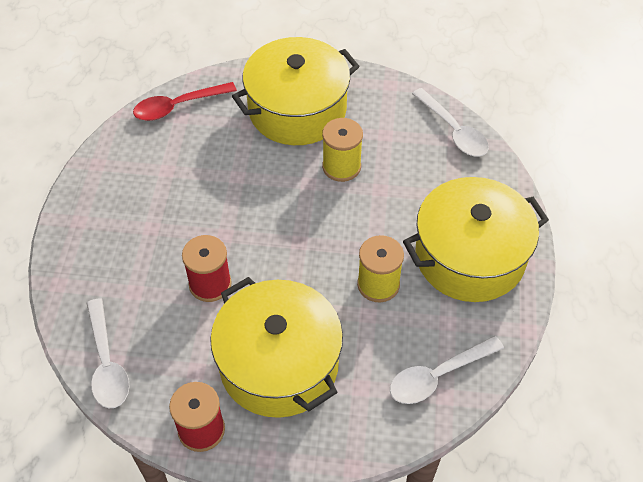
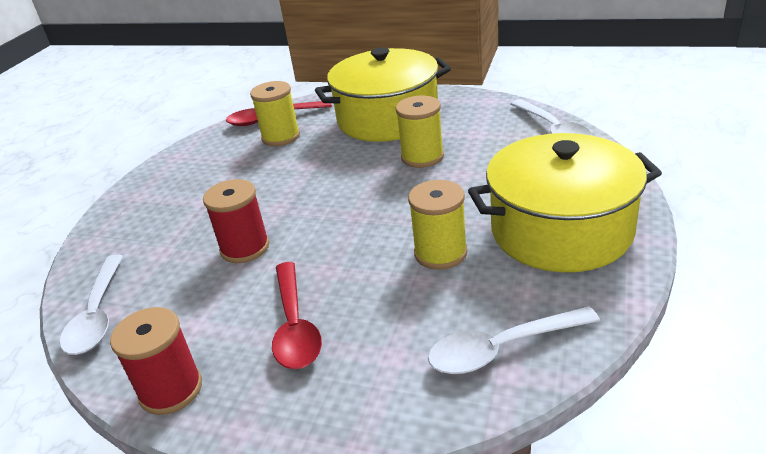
camera: 15 degrees right, 20 degrees down
yellow pot [210,277,343,418] -> red spoon [272,262,322,369]
none -> yellow spool [250,81,300,146]

